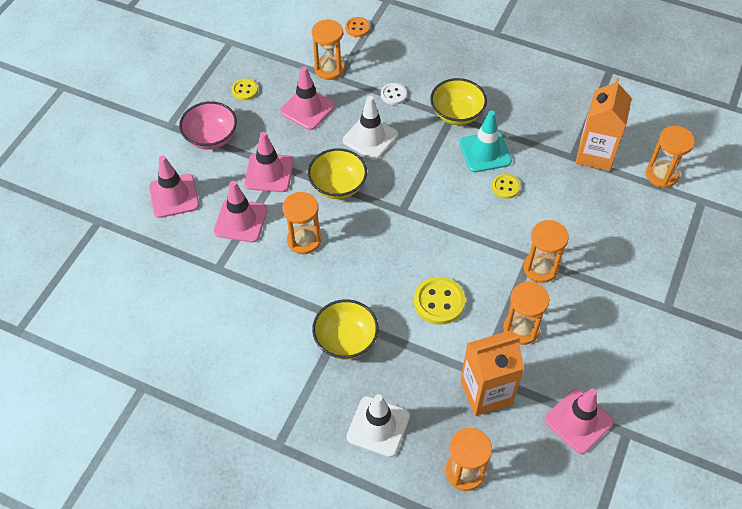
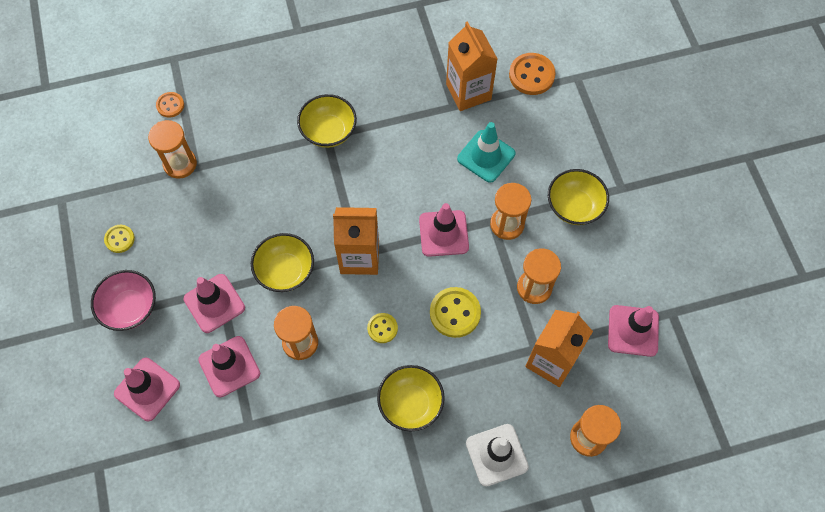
camera: 40 degrees left, 10 degrees up
pink traffic cone [280,66,335,130] -> pink traffic cone moved to [419,203,469,257]
white traffic cone [343,96,398,160] -> none
white button [381,83,407,105] -> none
turquoise traffic cone [460,110,512,172] -> turquoise traffic cone moved to [457,122,515,183]
yellow button [492,174,520,199] -> yellow button moved to [367,313,398,343]
orange hourglass [646,126,695,188] -> orange button [509,53,556,95]
none -> orange carton [333,207,379,275]
none -> yellow bowl [548,169,609,225]

